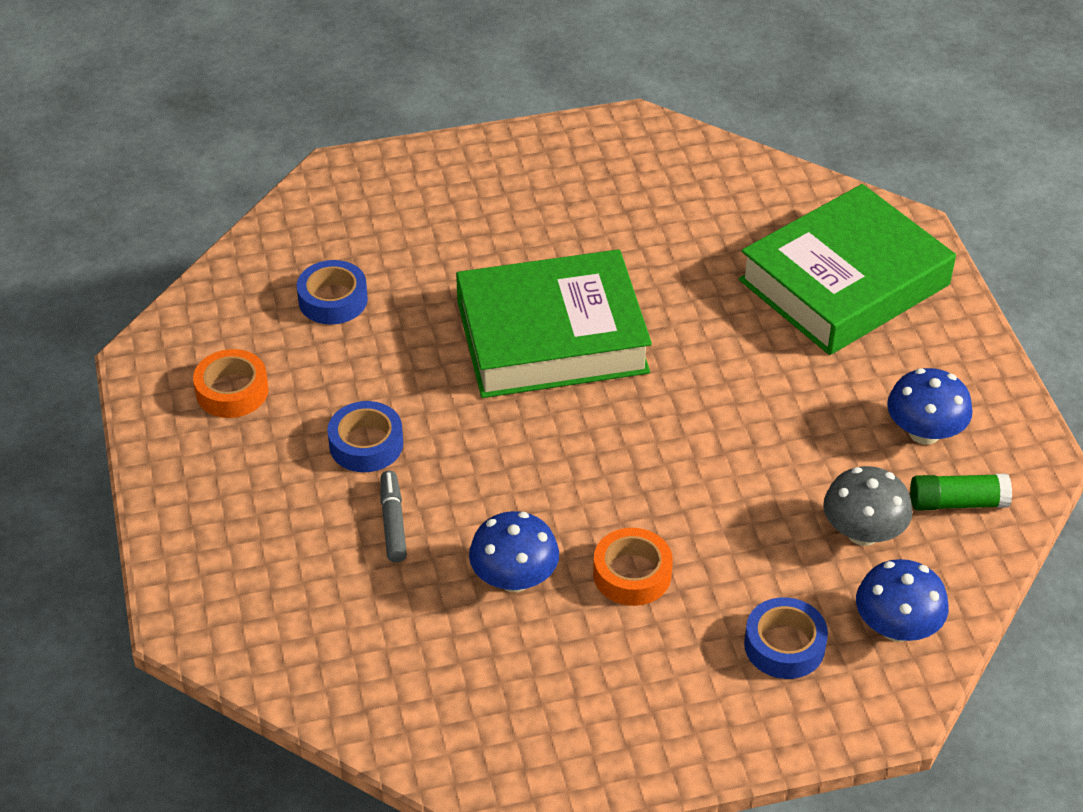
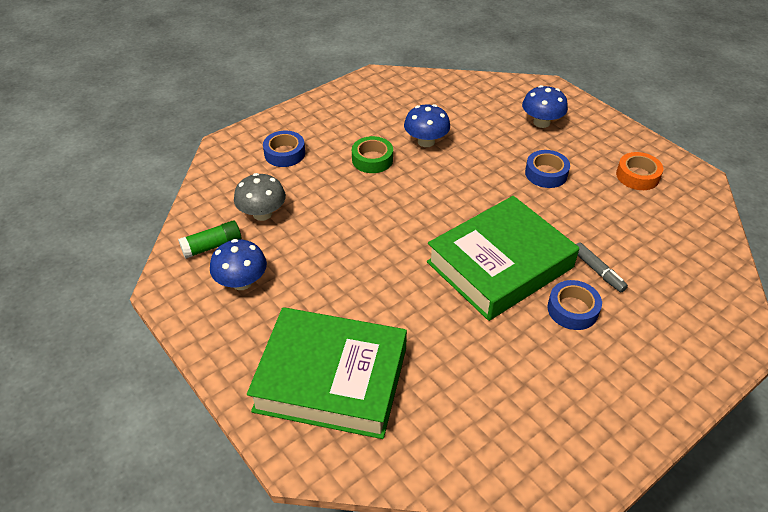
camera: 155 degrees right, 0 degrees up
blue tape [297,260,368,325] -> blue tape moved to [547,280,602,330]
grey marker [380,471,407,562] -> grey marker moved to [576,242,628,292]
orange tape [593,528,673,606] -> green tape [352,136,393,173]
green book [739,184,956,355] -> green book turned 75 degrees clockwise [247,307,407,439]
blue mushroom [856,559,949,642] -> blue mushroom moved to [522,85,568,128]

